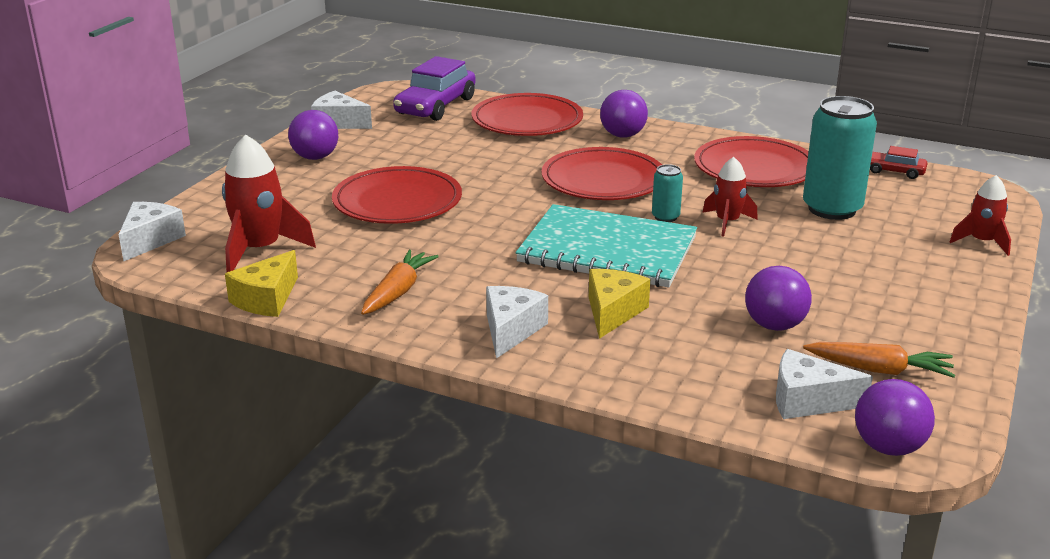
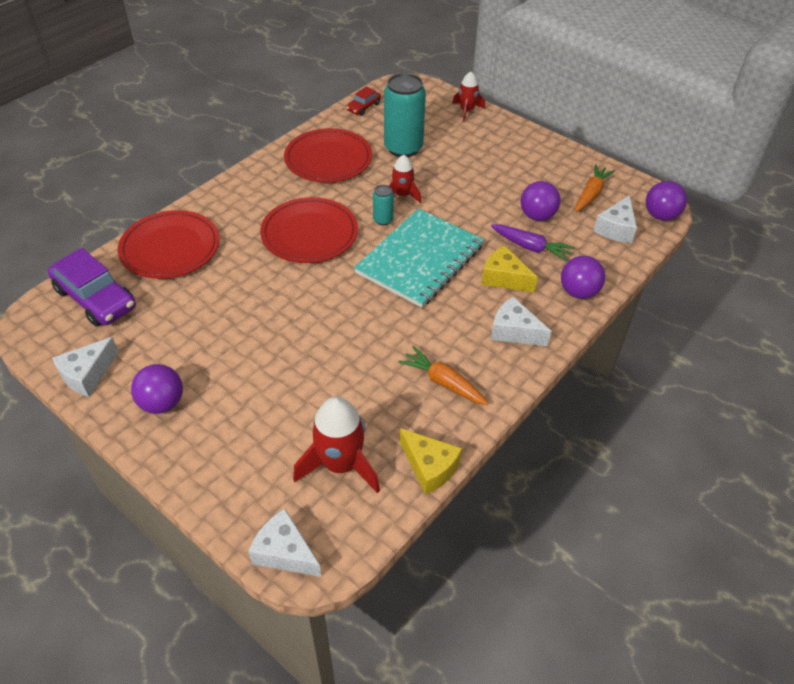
camera: 75 degrees left, 20 degrees up
red plate [332,166,462,224] -> none
purple ball [600,90,648,138] -> purple ball moved to [561,256,605,299]
none -> purple carrot [491,225,575,262]

